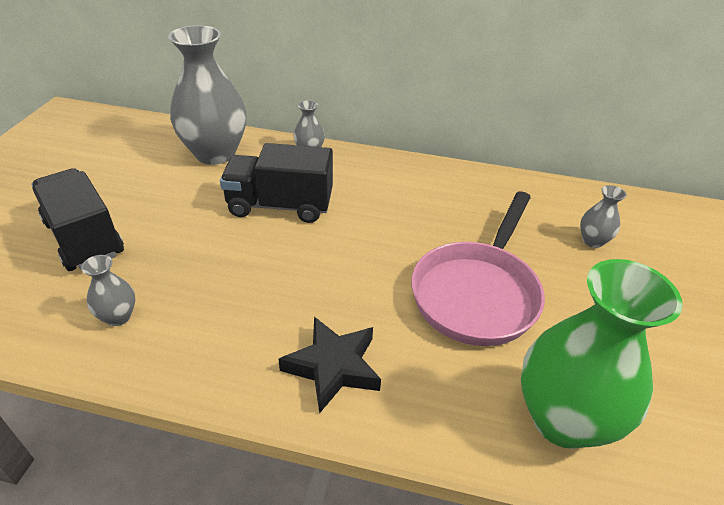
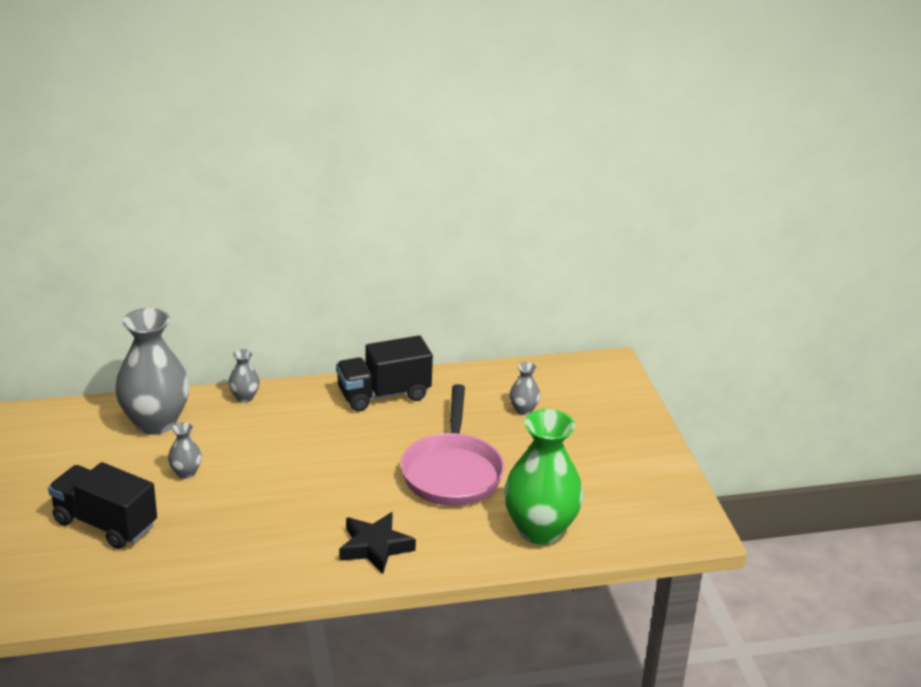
camera: 25 degrees left, 10 degrees down
grey vase [81,255,135,326] -> grey vase moved to [168,422,202,479]
black truck [220,143,333,223] -> black truck moved to [336,335,433,411]

